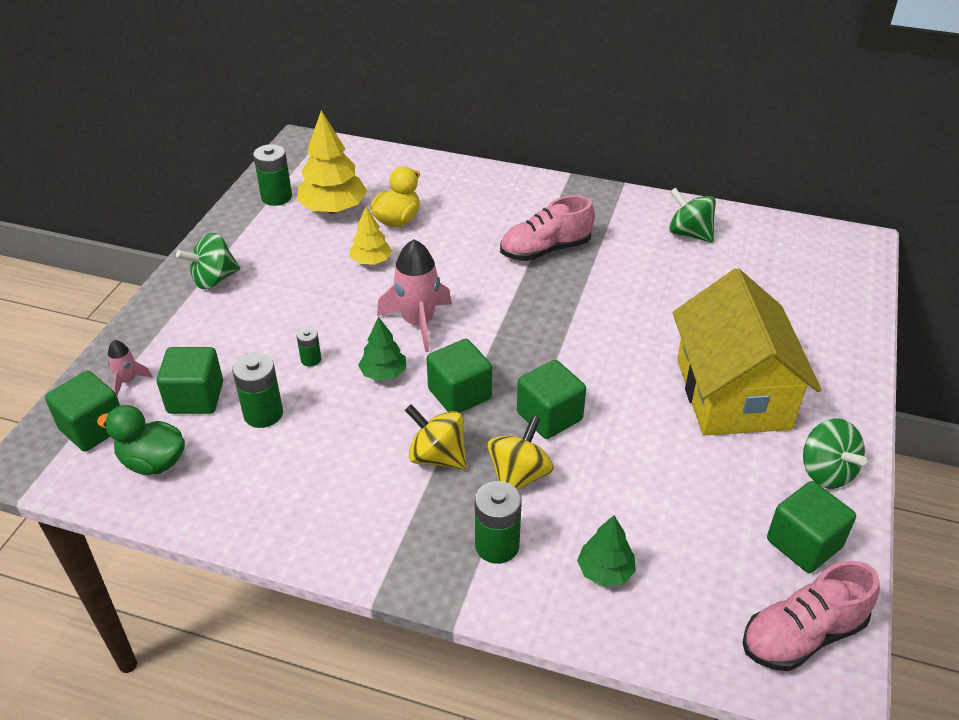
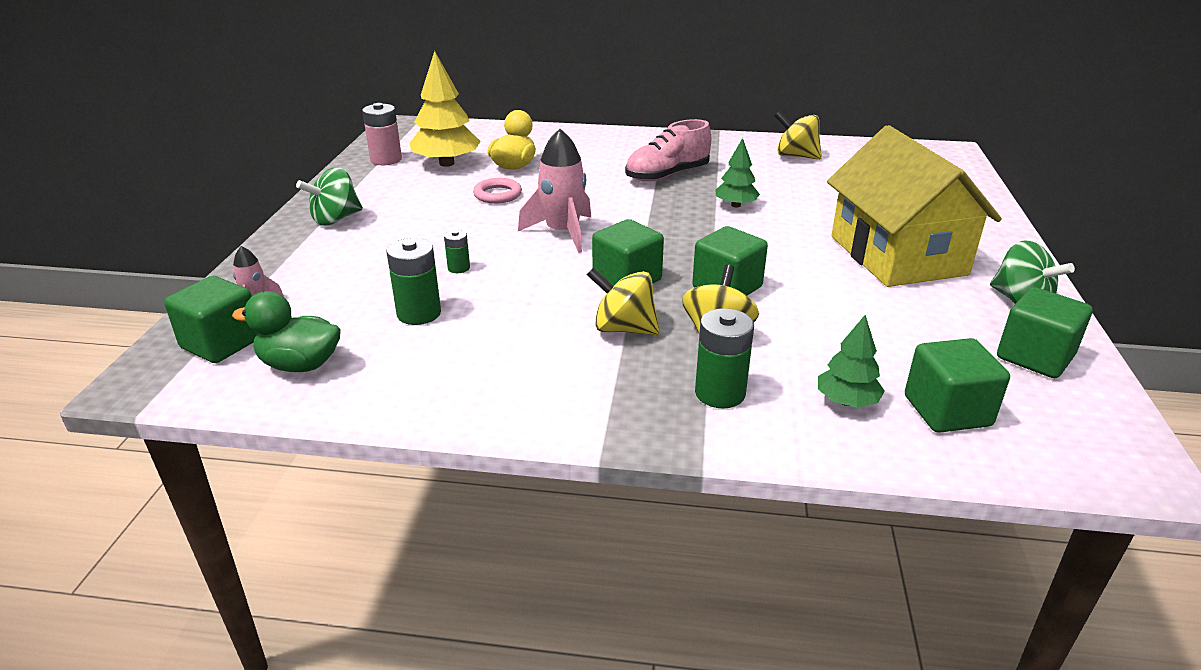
camera: 10 degrees left, 10 degrees down
green cube [157,347,223,414] -> green cube moved to [905,338,1010,433]
green battery [253,144,292,206] -> pink battery [362,103,402,165]
yellow tree [350,206,392,265] -> pink ring [473,178,522,204]
green tree [358,317,406,381] -> green tree moved to [716,138,760,207]
green spinning top [669,187,716,243] -> yellow spinning top [775,111,822,160]
pink shoe [743,561,880,671] -> none

